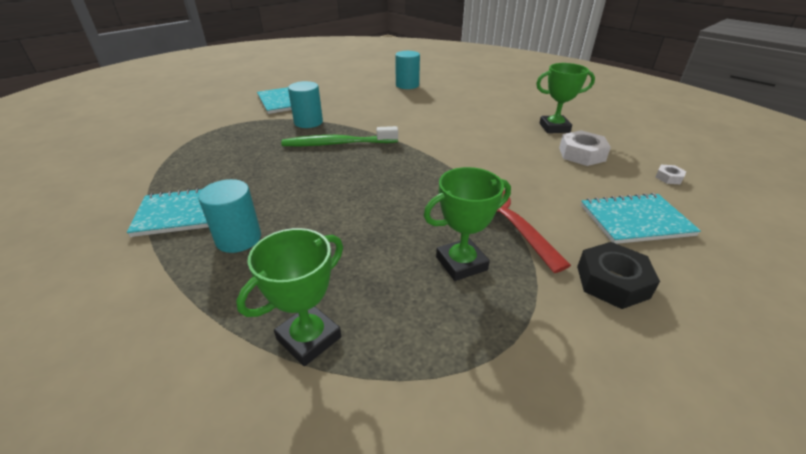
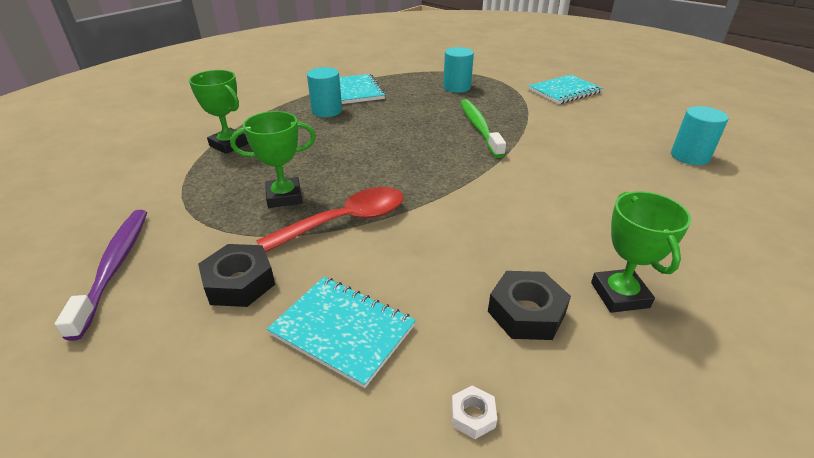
camera: 85 degrees right, 0 degrees up
turquoise cylinder [288,81,323,128] -> turquoise cylinder moved to [443,47,474,93]
green trophy [424,167,511,281] -> green trophy turned 75 degrees counterclockwise [230,111,316,208]
white nut [559,130,611,166] -> black nut [488,271,571,340]
turquoise notebook [581,193,701,244] -> turquoise notebook turned 45 degrees counterclockwise [267,277,416,388]
none -> purple toothbrush [55,210,147,341]

